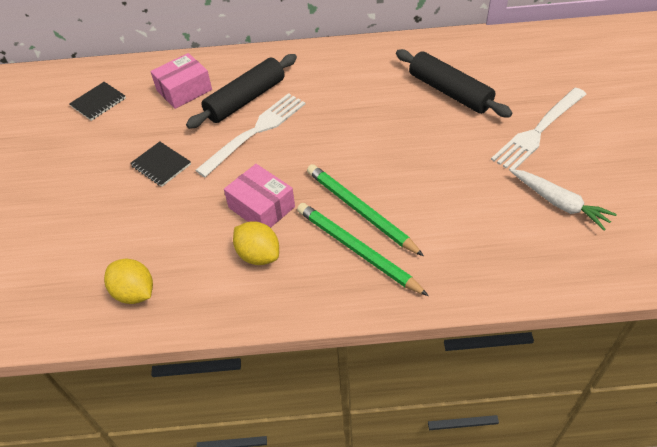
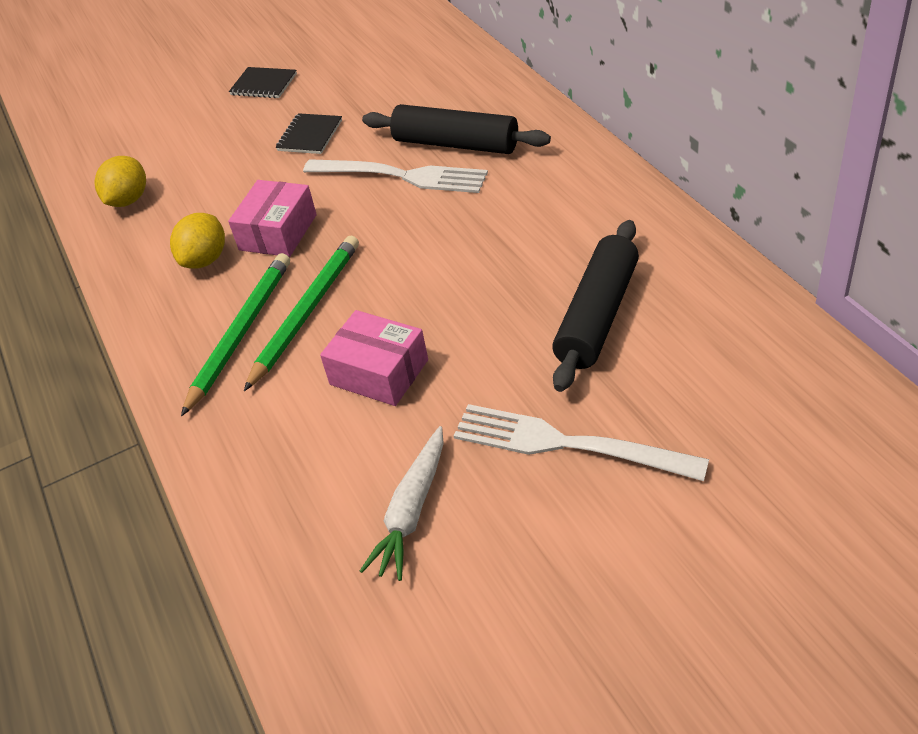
camera: 70 degrees right, 5 degrees down
black notebook [69,82,126,121] -> black notebook moved to [229,67,297,98]
pink box [150,53,212,109] -> pink box moved to [320,310,428,406]

